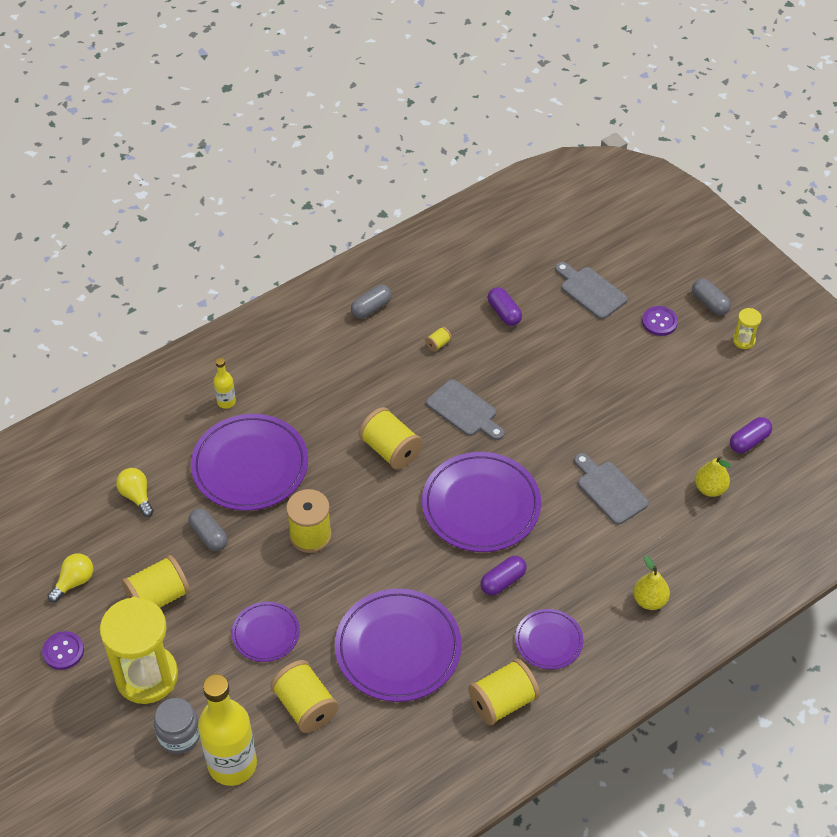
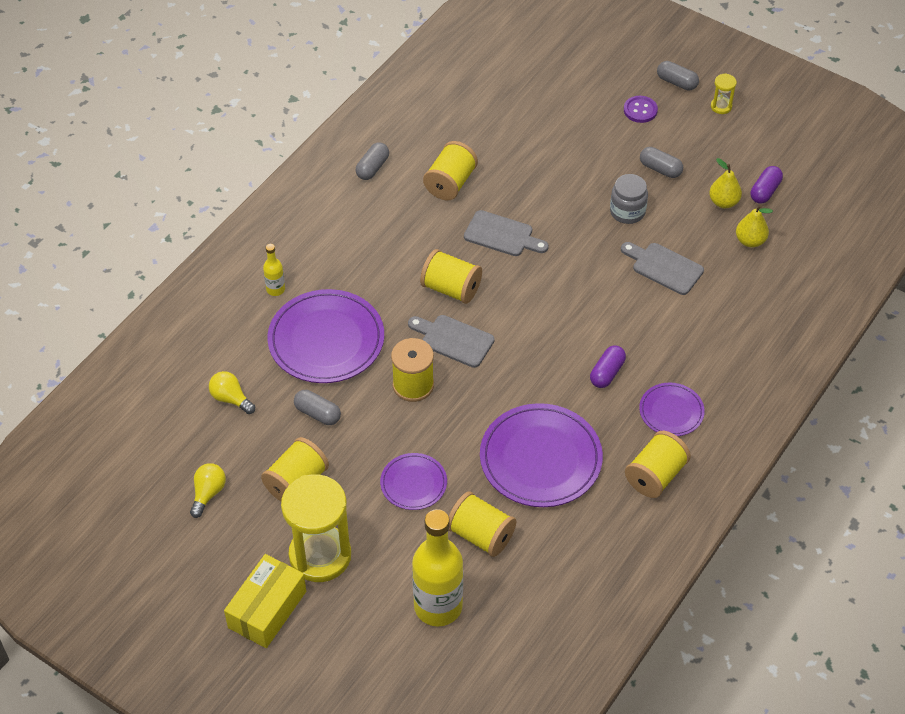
camera: 20 degrees left, 0 degrees up
purple button [42,631,84,670] -> none
grey jar [154,698,200,754] -> grey jar moved to [610,174,648,224]
purple plate [422,452,541,552] -> none
yellow spool [425,327,452,352] -> yellow spool [423,141,478,201], size x2.30
purple capsule [488,287,522,326] -> none
grey cutting board [555,262,627,319] -> grey cutting board moved to [408,315,494,368]
yellow pear [633,556,670,610] -> yellow pear moved to [709,158,742,208]
none -> yellow box [224,554,306,648]
none -> grey capsule [640,147,683,178]

